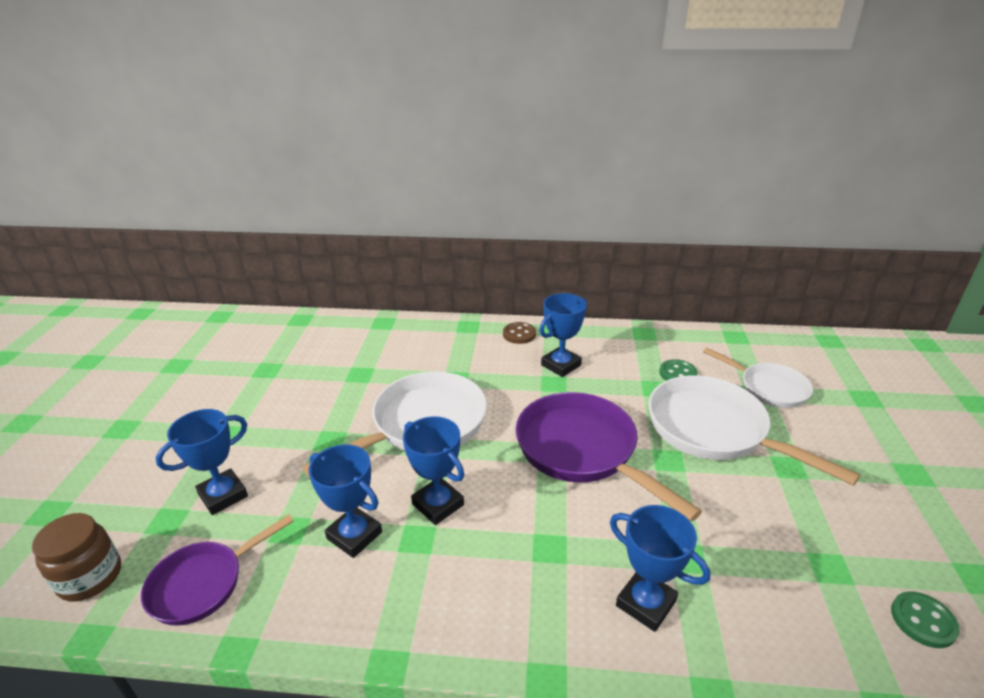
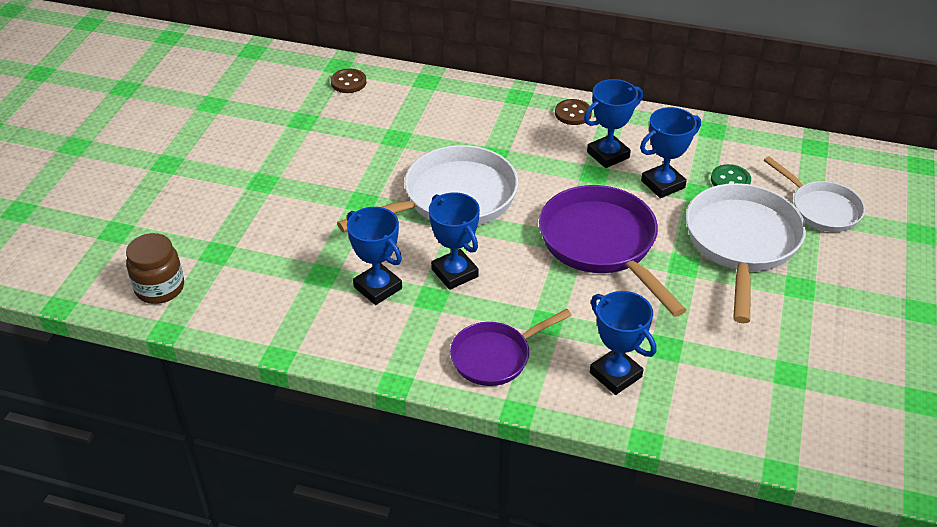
camera: 10 degrees right, 10 degrees up
purple pan [141,514,294,626] -> purple pan moved to [450,309,572,386]
blue trophy [156,409,248,515] -> blue trophy moved to [640,107,701,198]
white pan [649,375,861,486] -> white pan turned 45 degrees clockwise [686,183,806,323]
green button [891,592,960,648] -> none
none -> brown button [331,69,367,93]

